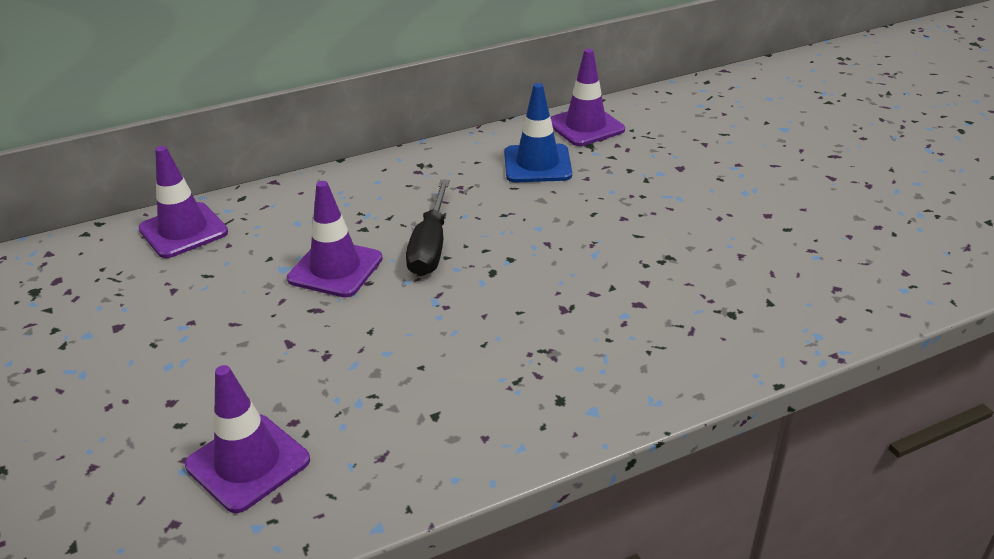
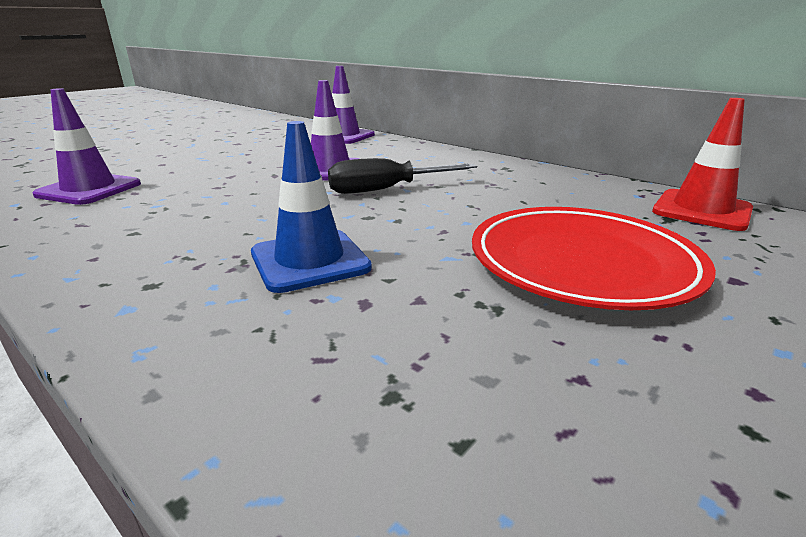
camera: 65 degrees right, 10 degrees down
blue traffic cone [504,83,572,182] -> blue traffic cone moved to [251,121,372,293]
purple traffic cone [551,49,625,146] -> red traffic cone [652,98,753,231]
none -> red plate [472,207,716,310]

